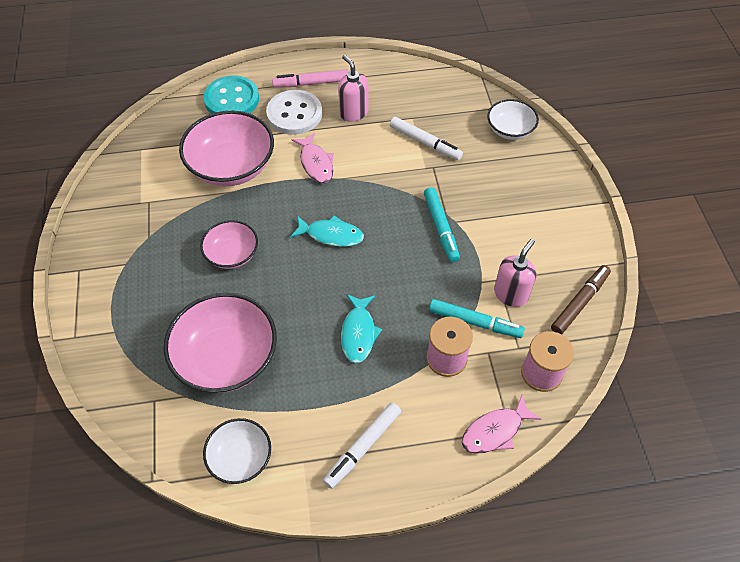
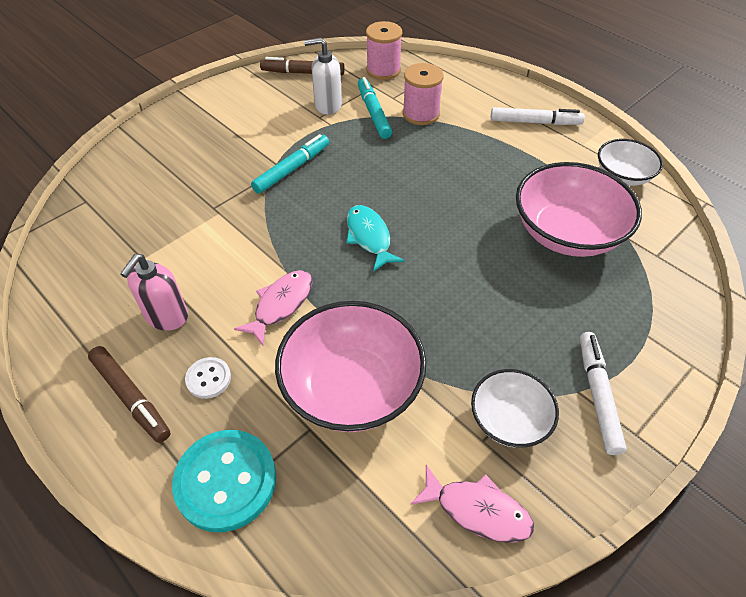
camera: 125 degrees left, 5 degrees down
pink bowl [200,220,258,269] -> none
white button [266,90,322,135] -> white button [185,357,231,399], size x0.49
pink marker [272,69,349,88] -> brown marker [88,346,171,443]
turquoise fish [341,294,382,363] -> none
white marker [390,117,463,160] -> white marker moved to [580,332,627,455]
pink fish [462,395,541,454] -> pink fish moved to [410,465,534,543]
white bowl [487,99,539,140] -> white bowl moved to [471,369,559,448]
pink soap dispenser [494,239,537,307] -> white soap dispenser [304,38,342,115]

